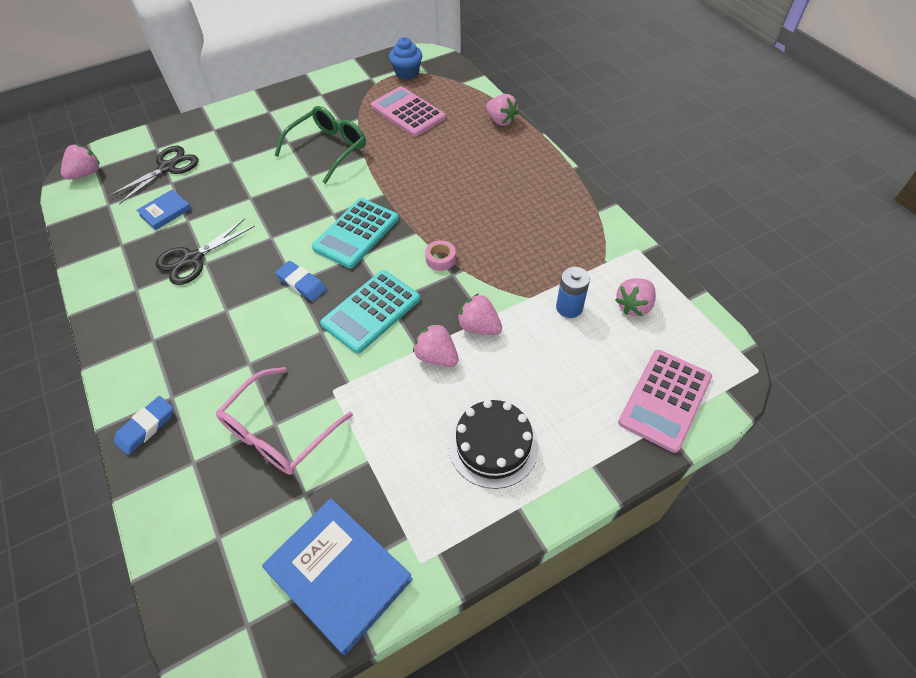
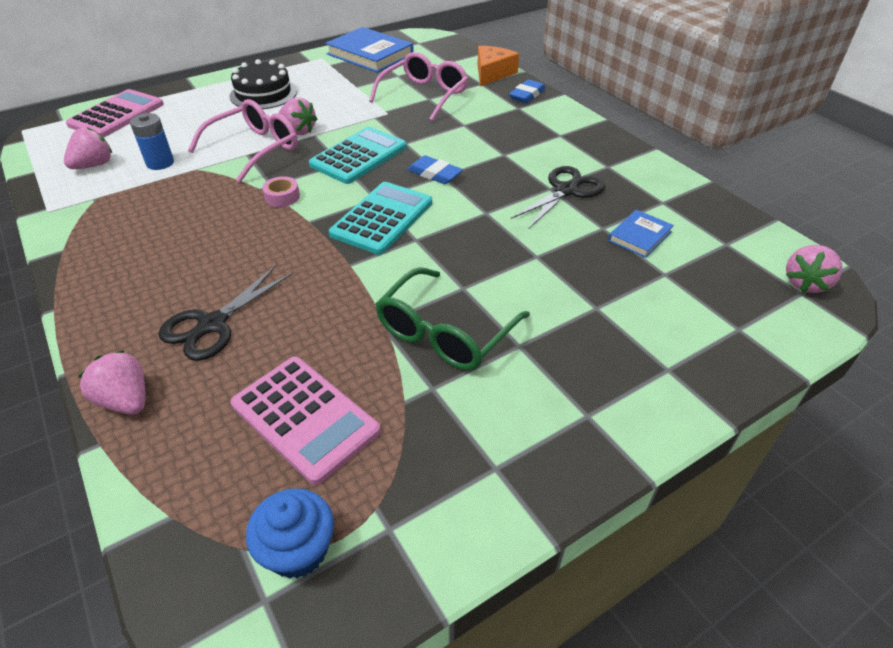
camera: 175 degrees right, 10 degrees down
black scissors [109,146,199,204] -> black scissors moved to [158,265,293,361]
pink strawberry [457,293,502,335] -> pink glasses [188,99,298,183]
none -> orange cheese [477,46,519,86]

